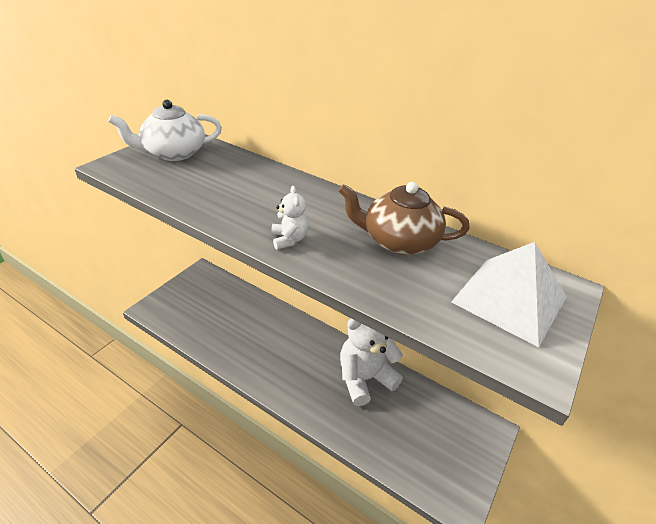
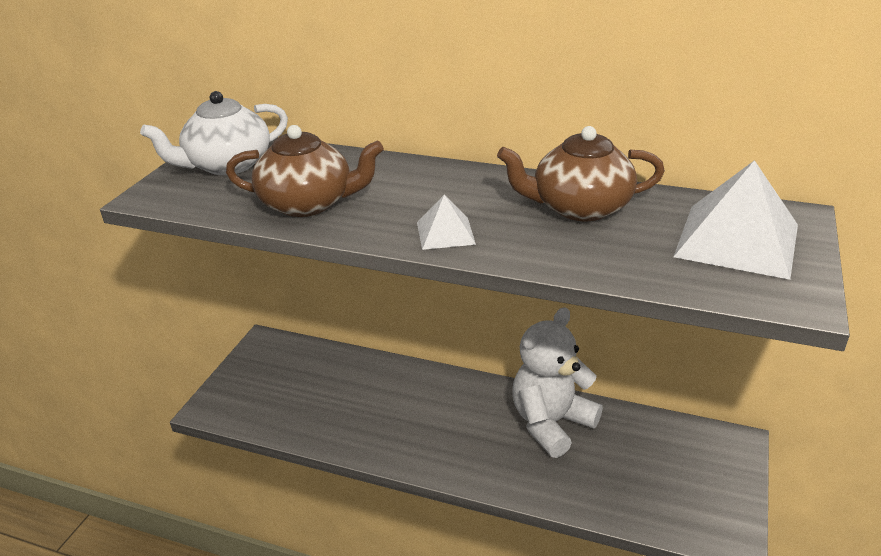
camera: 10 degrees left, 5 degrees down
white teddy bear [271,186,308,250] -> white pyramid [417,195,476,250]
none -> brown teapot [226,125,384,217]

